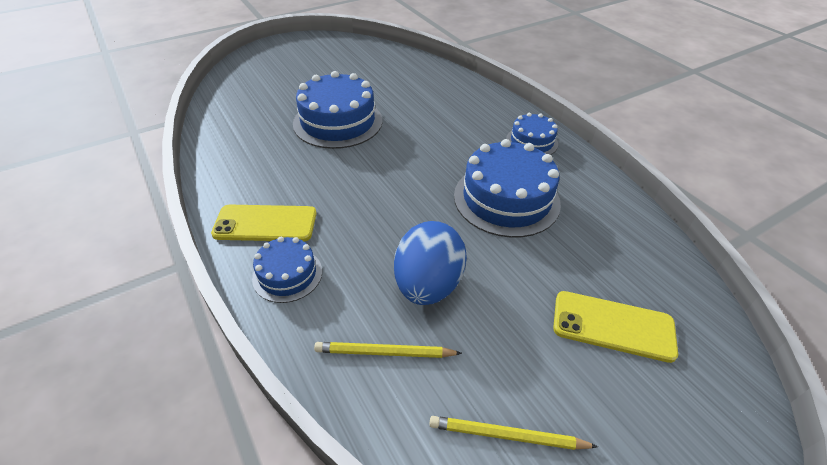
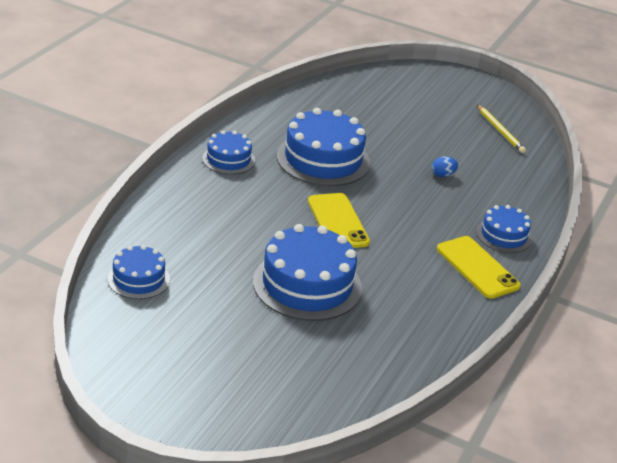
camera: 125 degrees left, 10 degrees down
yellow pencil [314,342,462,358] -> none
blue egg [394,221,467,305] -> blue egg [431,156,458,177], size x0.40
yellow phone [553,291,678,363] -> yellow phone moved to [308,193,370,248]
none -> blue cake [108,245,170,299]

